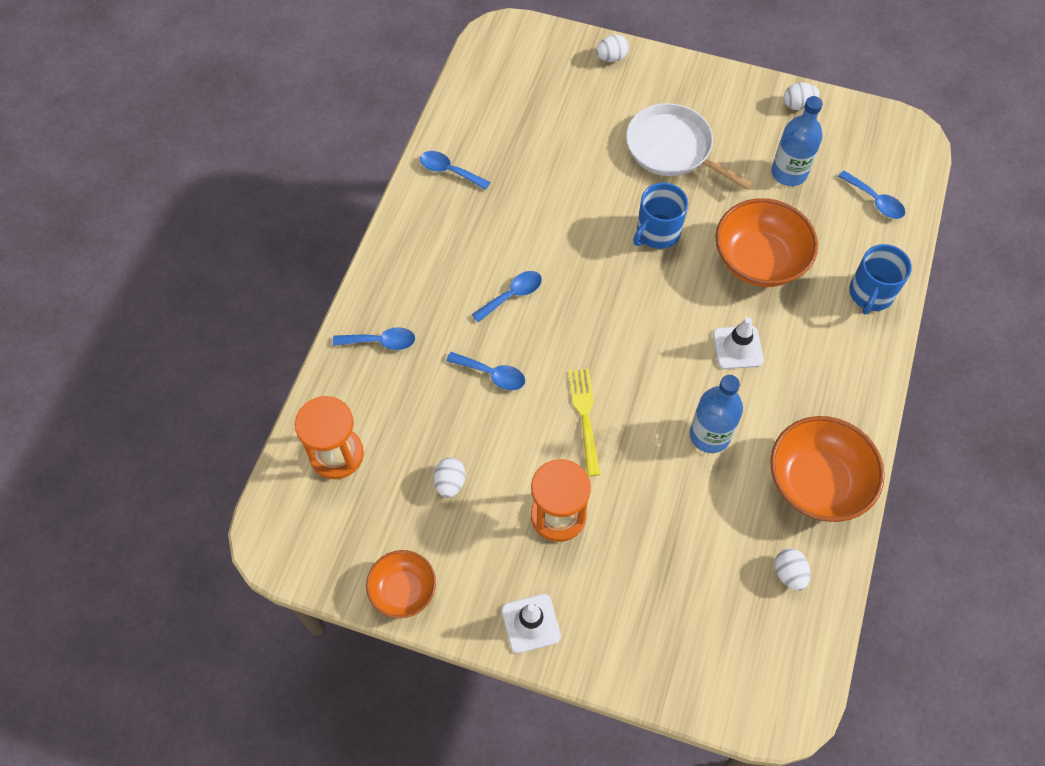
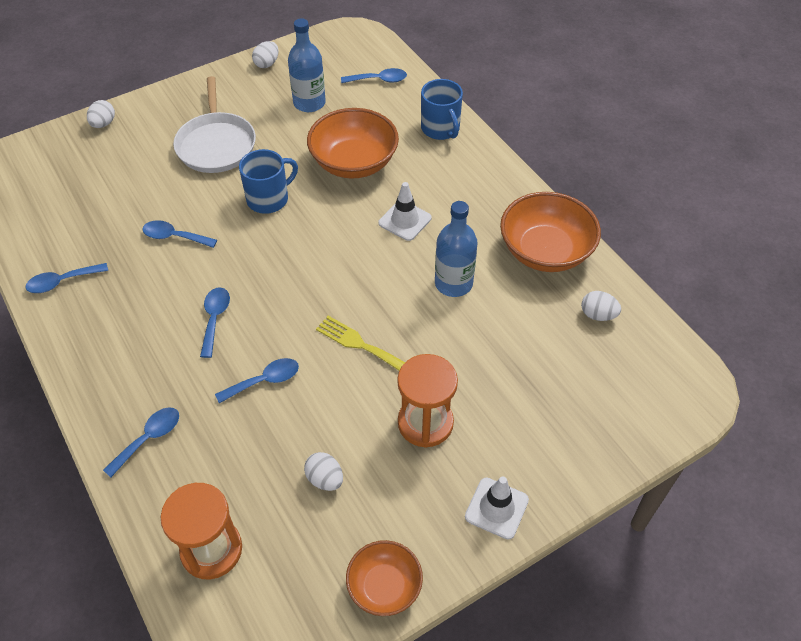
camera: 50 degrees left, 10 degrees down
white pan [626,103,753,190] -> white pan turned 90 degrees counterclockwise [173,76,256,173]
blue mug [633,183,688,249] -> blue mug turned 120 degrees counterclockwise [239,149,298,214]
none -> blue spoon [142,220,217,248]

